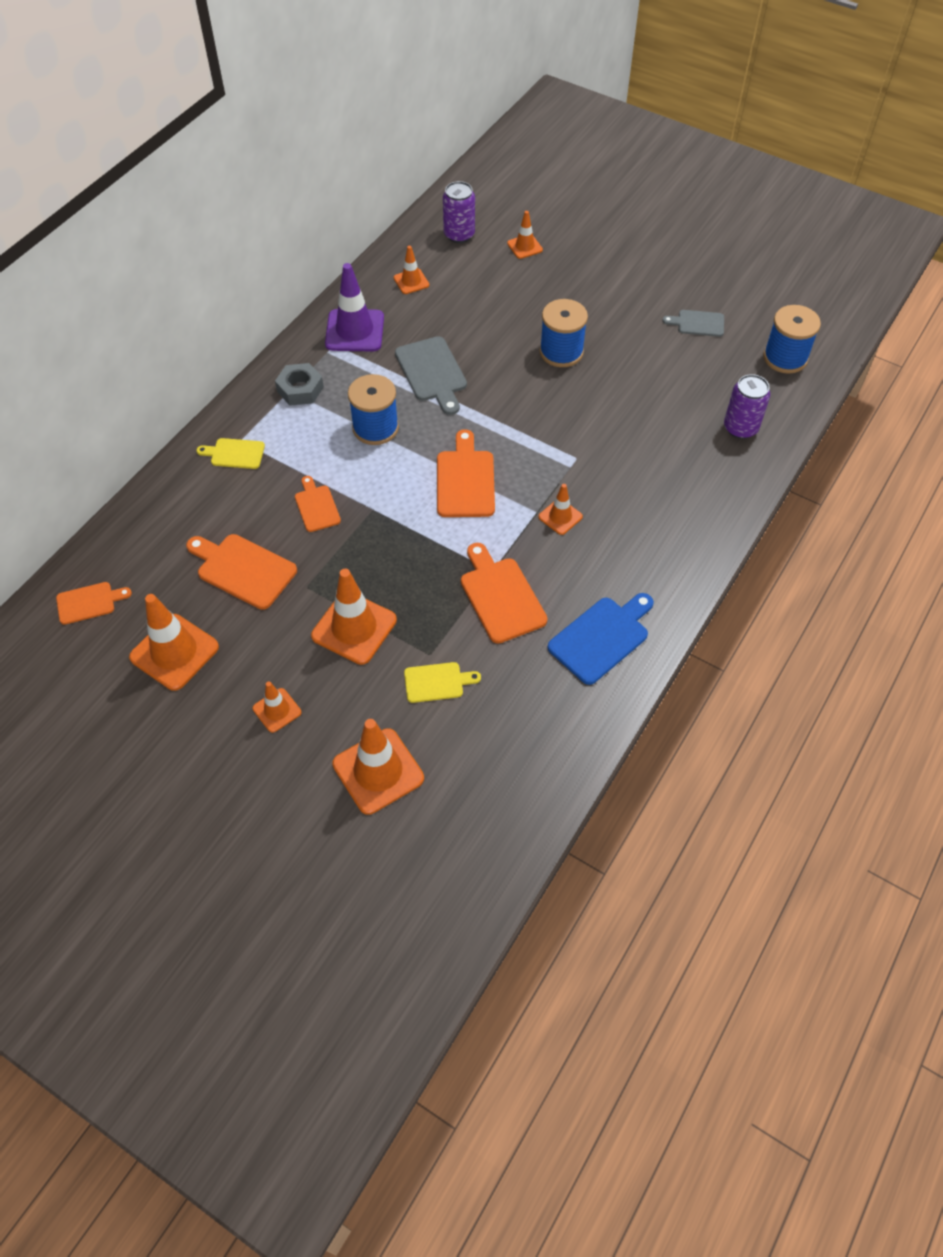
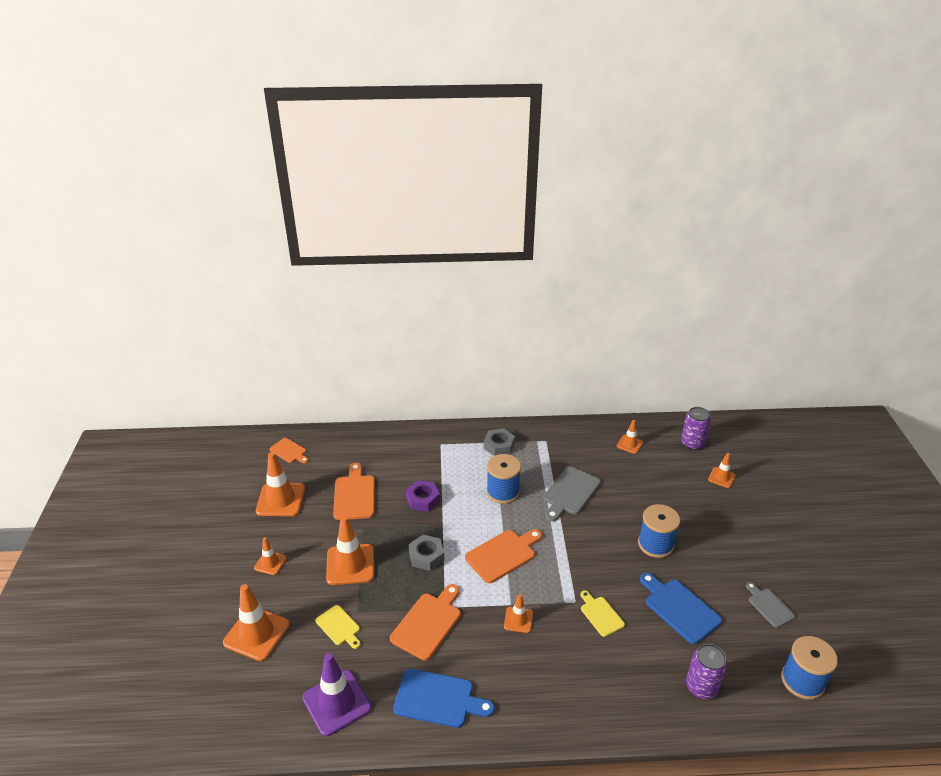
camera: 55 degrees right, 20 degrees down
yellow cutting board [196,438,265,469] -> yellow cutting board moved to [580,590,625,637]
orange cutting board [295,476,341,532] -> purple nut [406,480,440,512]
purple traffic cone [325,263,384,352] -> purple traffic cone moved to [303,653,372,736]
none -> grey nut [409,535,444,571]
none -> blue cutting board [640,573,722,644]

